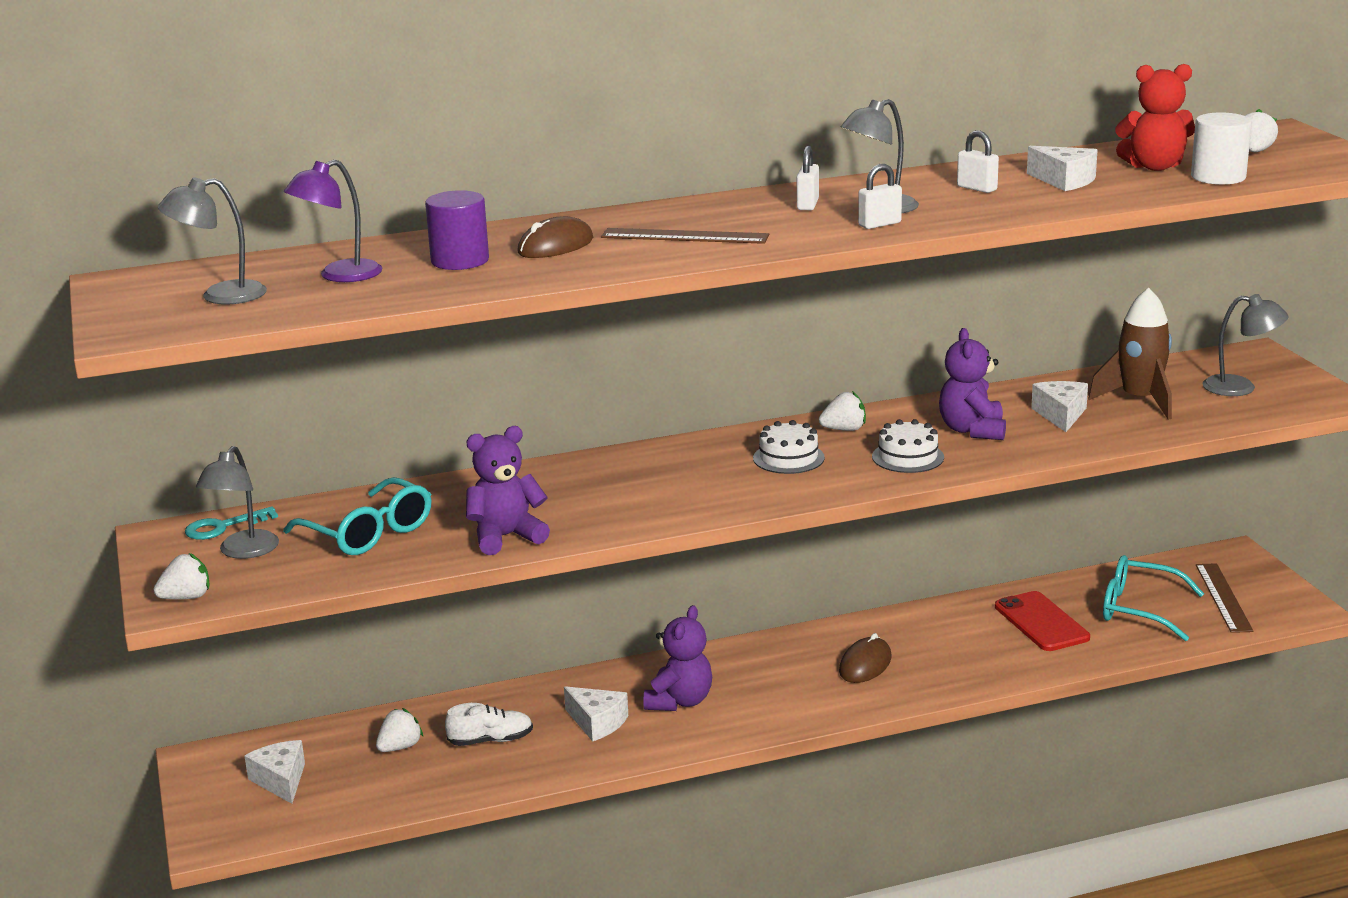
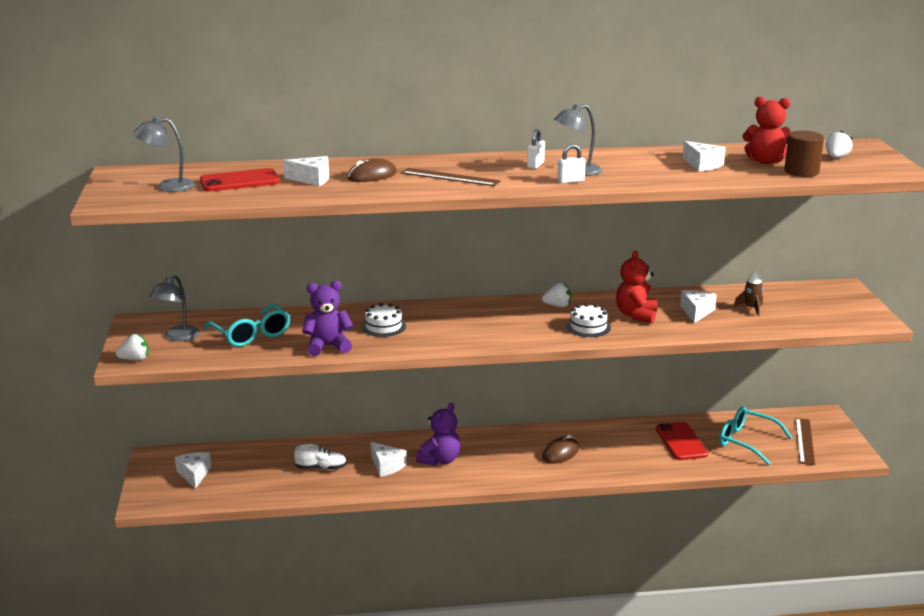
camera: 10 degrees right, 0 degrees up
turquoise key [185,506,278,540] -> none
purple lamp [284,159,382,282] -> red phone [200,168,280,191]
white strawberry [376,708,423,752] -> none
purple cylinder [425,190,489,270] -> white cheese [283,156,329,186]
white cake [753,420,825,474] -> white cake moved to [361,303,406,337]
purple teddy bear [939,328,1006,440] -> red teddy bear [616,251,657,324]
white padlock [957,130,999,193] -> none
brown rocket [1088,288,1172,420] -> brown rocket [734,270,763,316], size x0.55
white cylinder [1191,113,1252,185] -> brown cylinder [784,130,824,177]
grey lamp [1202,294,1289,396] -> none

